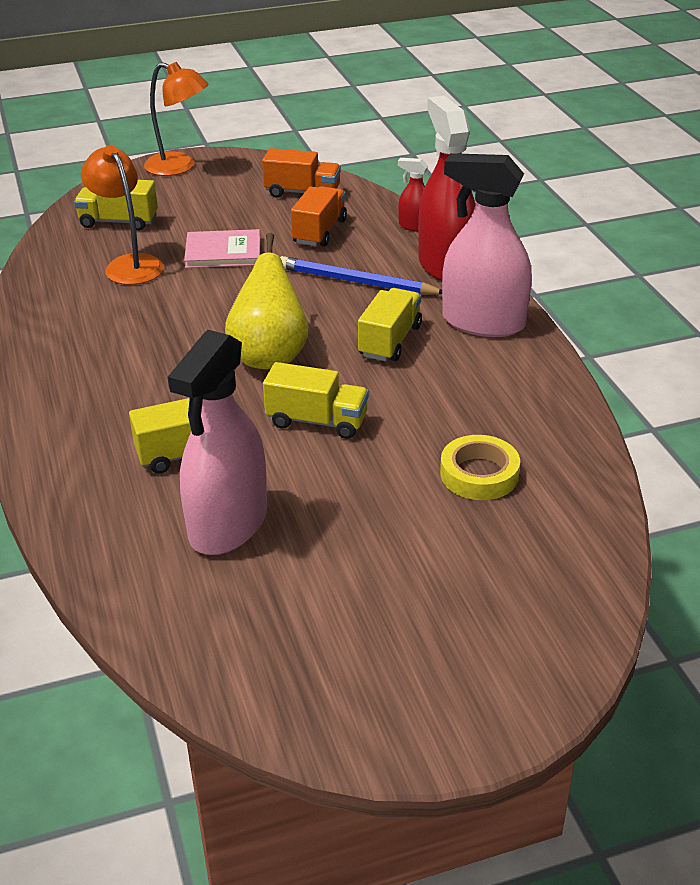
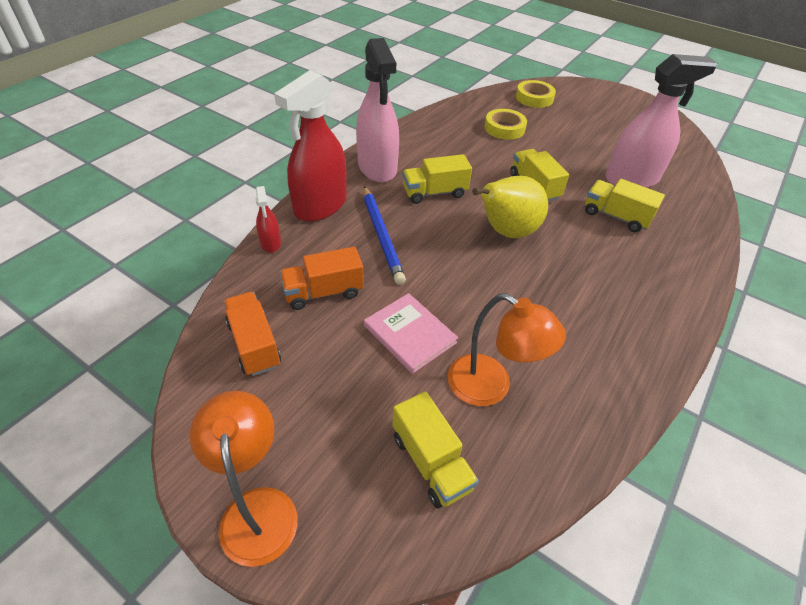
camera: 130 degrees left, 10 degrees up
orange lamp [81,145,164,285] -> orange lamp turned 75 degrees counterclockwise [448,293,566,406]
none -> yellow tape [516,80,556,108]

